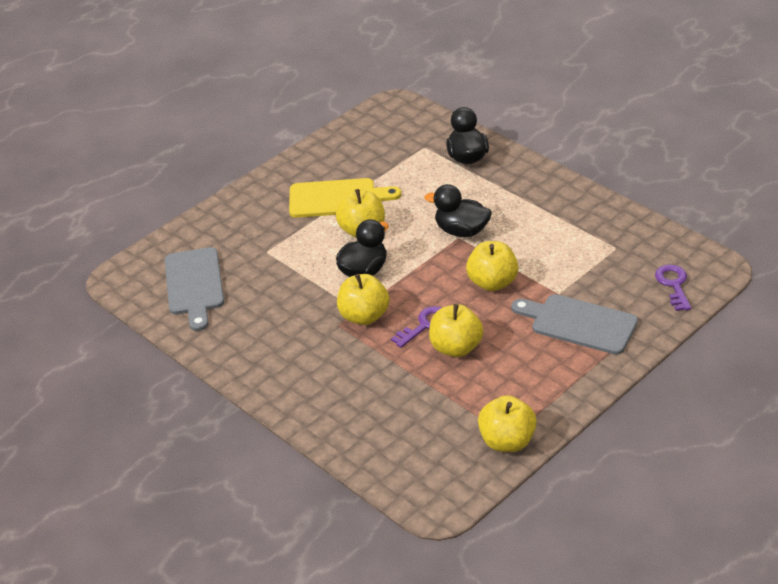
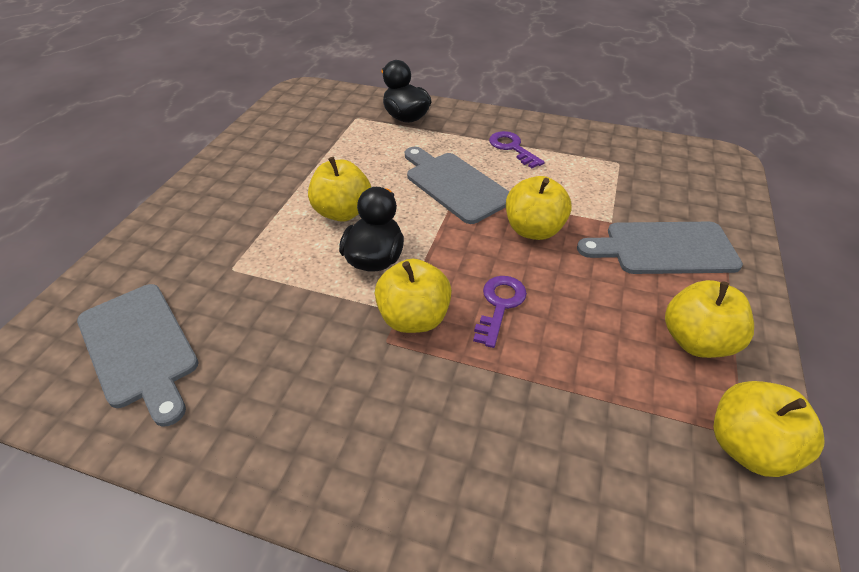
camera: 30 degrees left, 5 degrees up
yellow cutting board [289,178,401,218] -> none
black duck [425,184,492,237] -> grey cutting board [405,147,509,224]
yellow apple [429,304,483,357] -> yellow apple moved to [665,280,754,358]
purple key [655,264,691,311] -> purple key moved to [489,131,545,168]

